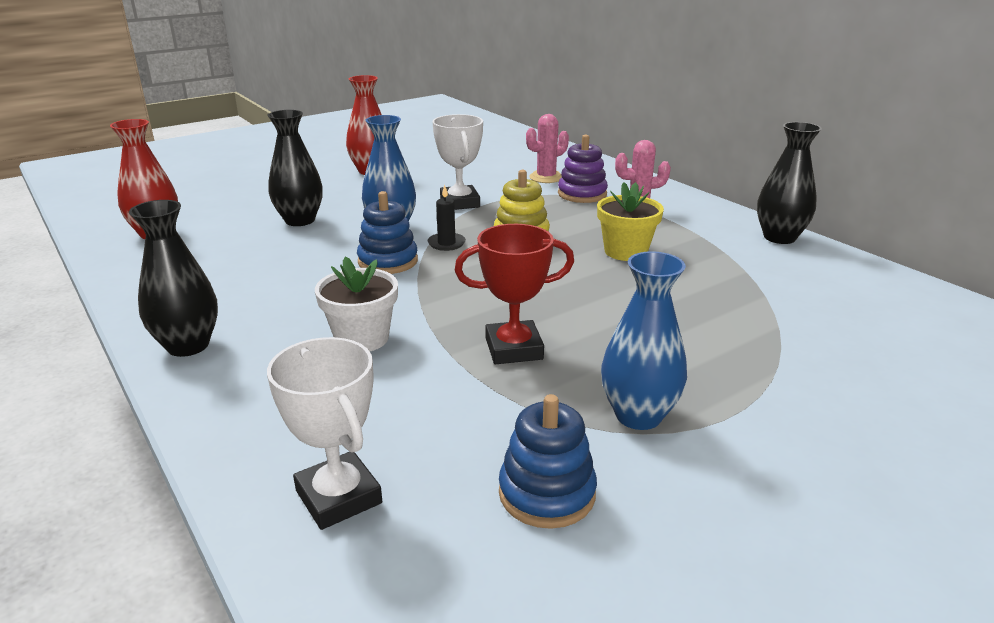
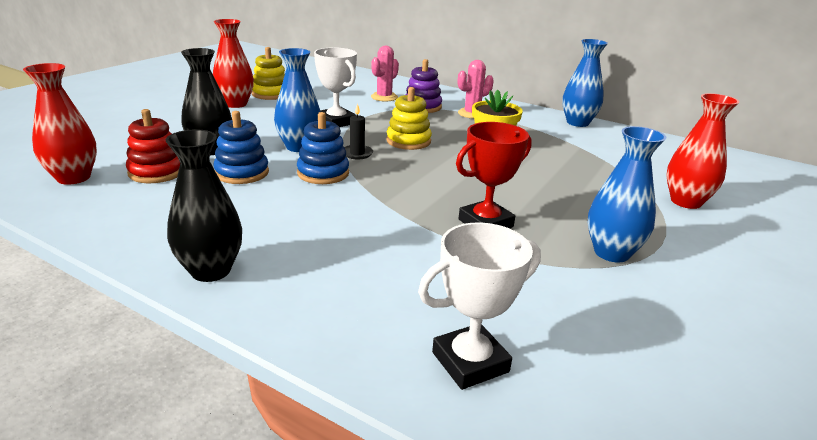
camera: 25 degrees left, 0 degrees up
white trophy [267,337,382,530] -> white trophy turned 60 degrees counterclockwise [418,222,541,390]
white flower pot [315,257,398,351] -> none
blue stacking toy [499,394,597,529] -> blue stacking toy moved to [213,111,269,184]
black vase [757,122,822,244] -> blue vase [562,39,608,127]
none -> red stacking toy [126,109,180,183]
none -> yellow stacking toy [252,47,285,100]
none -> red vase [666,93,739,209]

